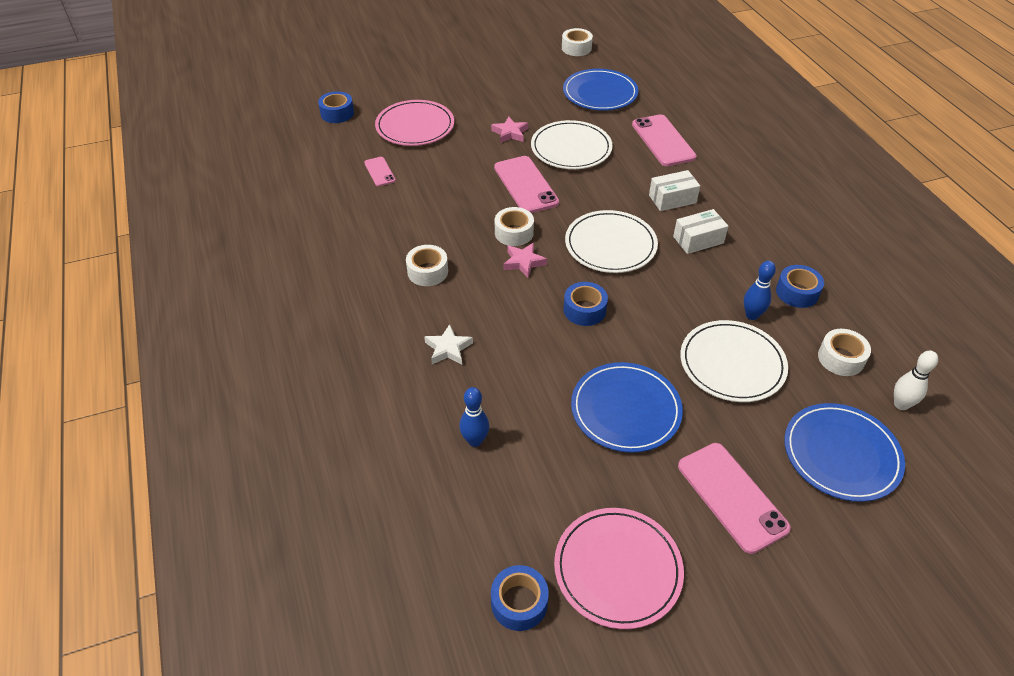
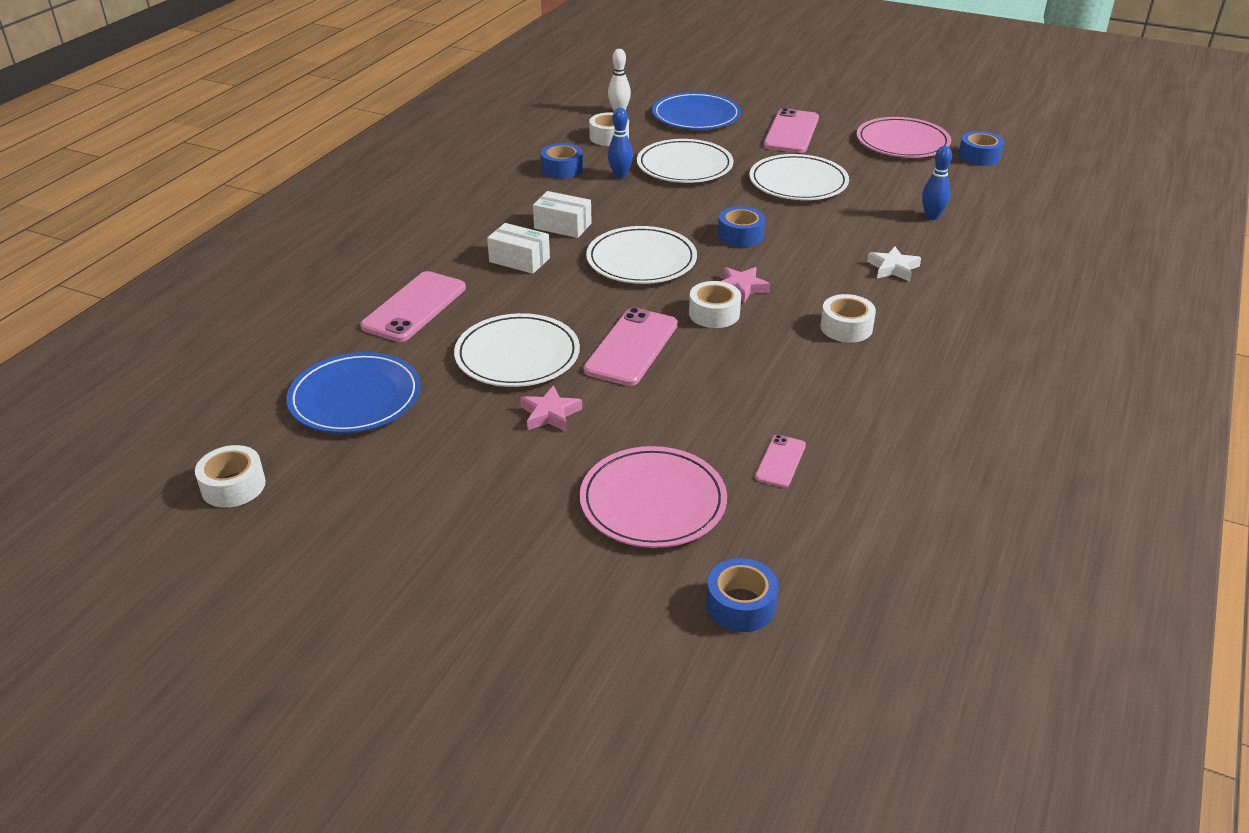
camera: 135 degrees left, 10 degrees down
blue plate [571,362,683,453] -> white plate [749,154,849,200]

